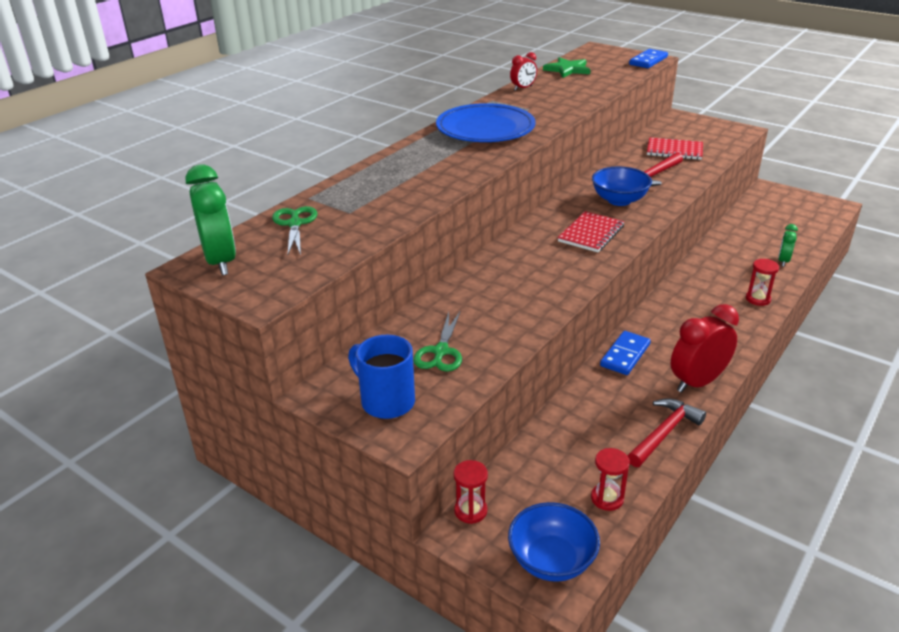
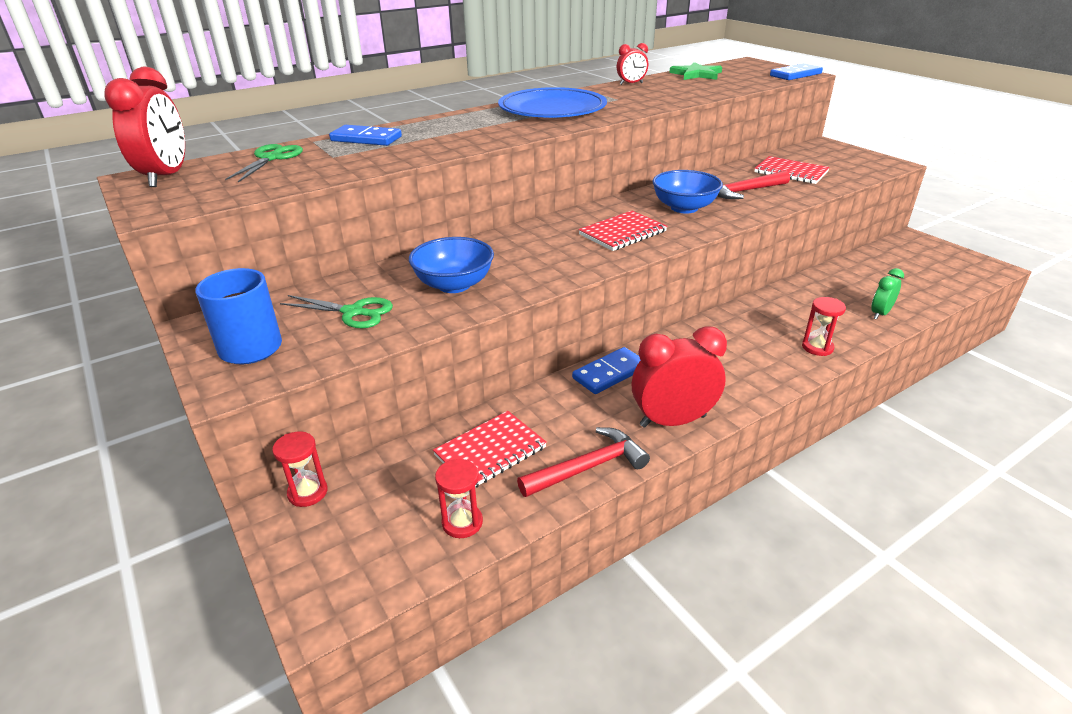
camera: 20 degrees right, 0 degrees up
green clock [186,164,236,275] -> red clock [104,67,185,187]
green scissors [413,310,462,372] -> green scissors turned 105 degrees counterclockwise [280,295,393,328]
blue bowl [508,502,600,582] -> blue bowl moved to [409,237,494,293]
none -> blue domino [329,125,402,146]
none -> red notebook [433,411,547,488]

